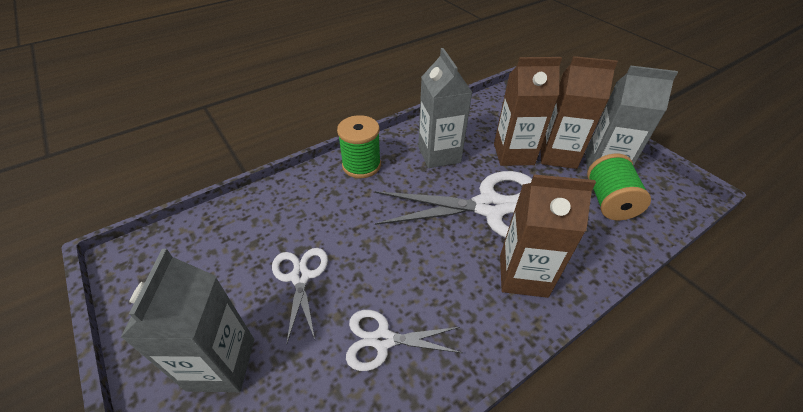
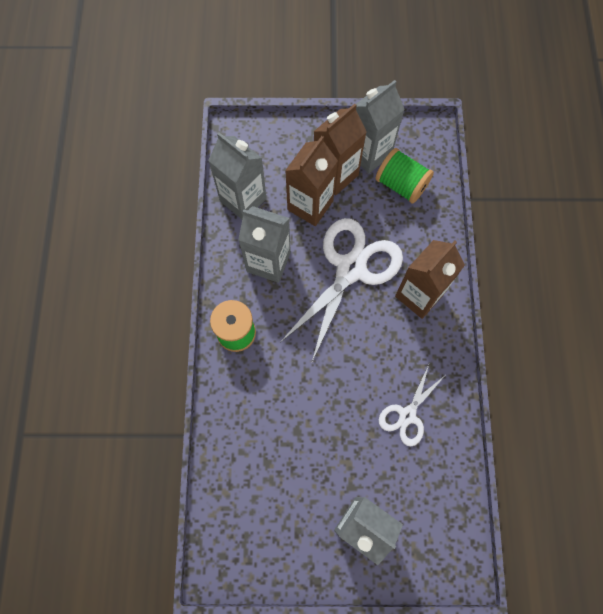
camera: 55 degrees left, 25 degrees up
white scissors [272,248,328,343] -> none
none -> grey carton [208,132,267,219]

